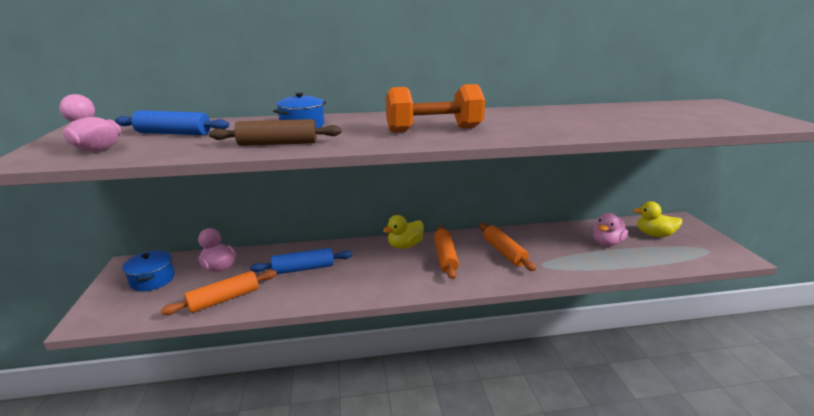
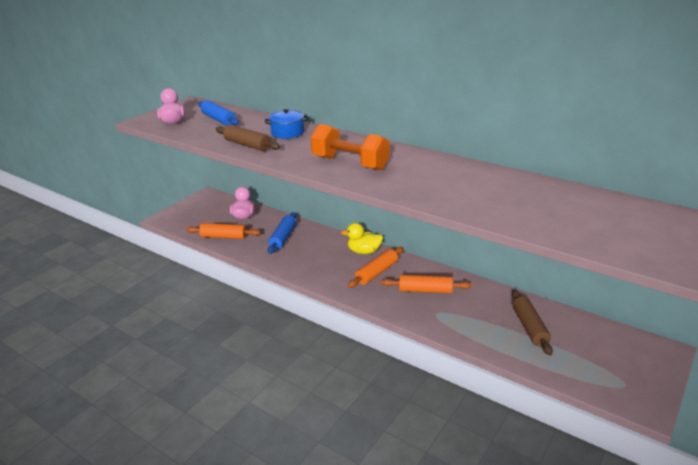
camera: 45 degrees right, 5 degrees up
blue pot [122,250,175,291] -> none
blue rolling pin [250,248,353,274] -> blue rolling pin turned 75 degrees clockwise [268,212,296,254]
orange rolling pin [479,223,536,271] -> orange rolling pin turned 75 degrees clockwise [381,275,471,293]
pink duck [593,213,628,246] -> brown rolling pin [512,290,553,356]
yellow duck [633,201,682,237] -> none

